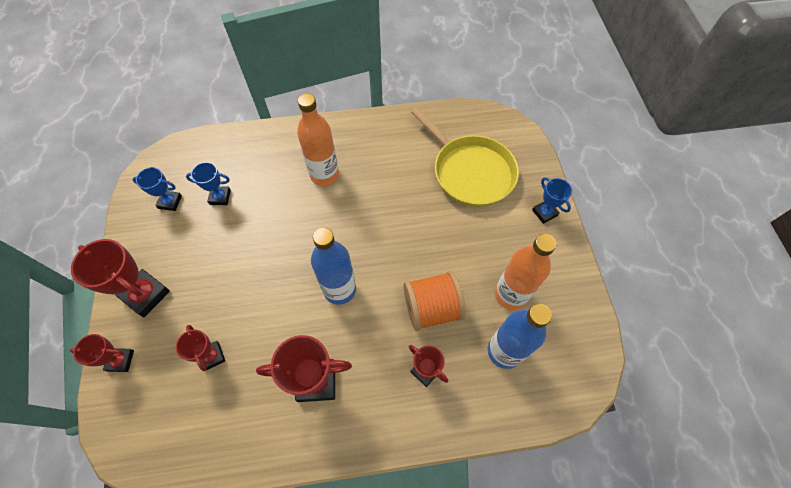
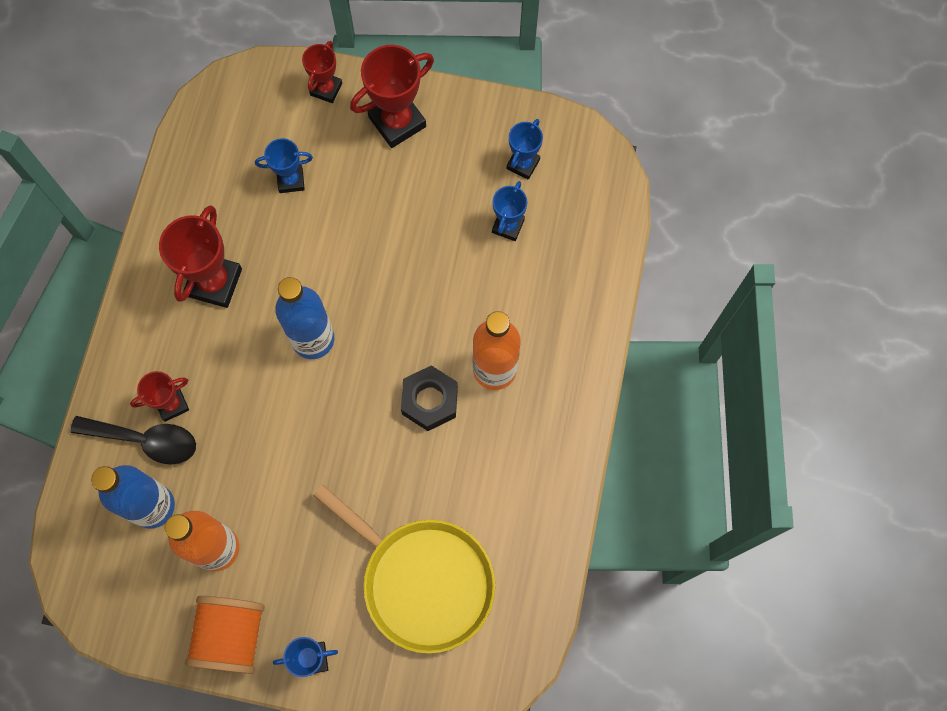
camera: 110 degrees right, 10 degrees up
red trophy [176,325,225,371] -> blue trophy [255,138,313,193]
orange spool [404,271,466,331] -> orange spool moved to [185,596,265,674]
yellow pan [411,107,519,207] -> yellow pan turned 120 degrees counterclockwise [313,485,495,654]
none -> black spoon [70,416,196,465]
none -> black nut [401,365,458,431]

